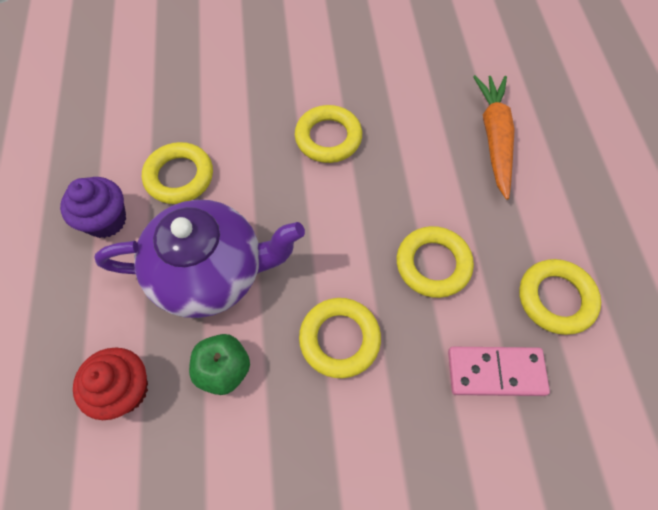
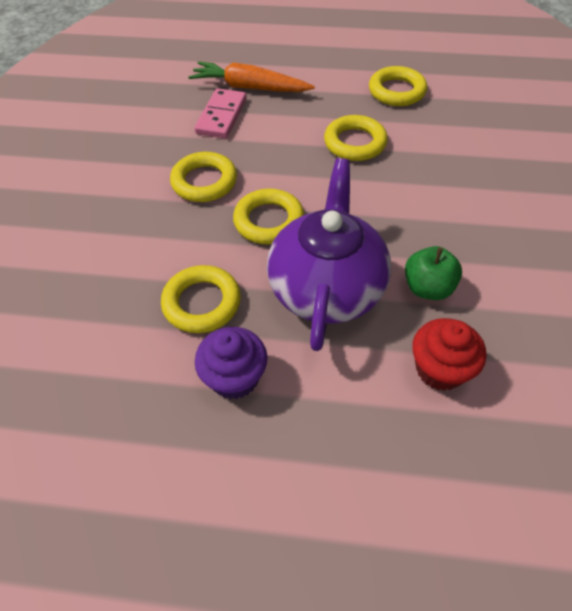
camera: 75 degrees left, 10 degrees down
yellow ring [299,298,381,378] -> yellow ring moved to [233,189,304,244]
pink domino [448,347,550,396] -> pink domino moved to [194,88,247,138]

